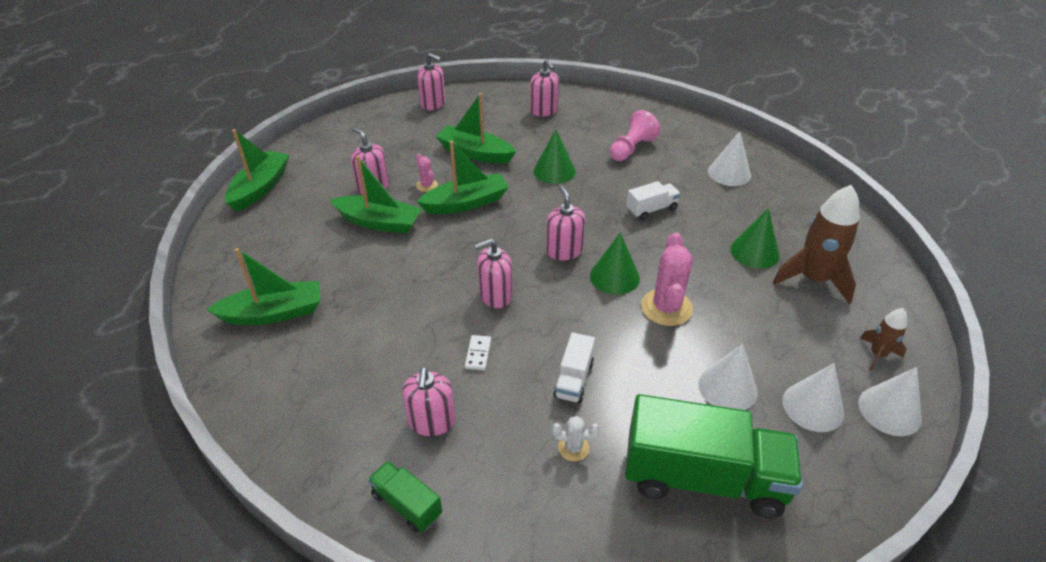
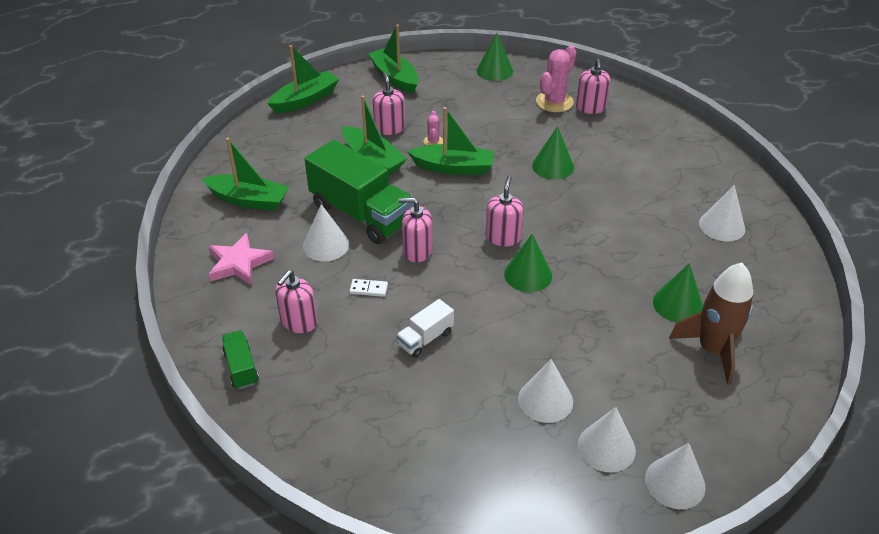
camera: 30 degrees right, 0 degrees up
pink soap dispenser [417,53,445,110] -> green cone [477,33,513,81]
green boat [435,93,516,163] -> green boat moved to [368,24,419,93]
white domino [465,335,491,370] -> white domino turned 60 degrees clockwise [349,279,388,297]
white cactus [552,416,599,461] -> none
pink pawn [610,110,660,161] -> none
green truck [625,394,803,518] -> green truck moved to [304,140,414,244]
white truck [626,181,681,220] -> none
pink cactus [641,232,693,326] -> pink cactus moved to [536,46,577,112]
brown rocket [860,308,907,371] -> none
none -> pink star [208,233,274,285]
none -> white cone [303,204,349,261]

